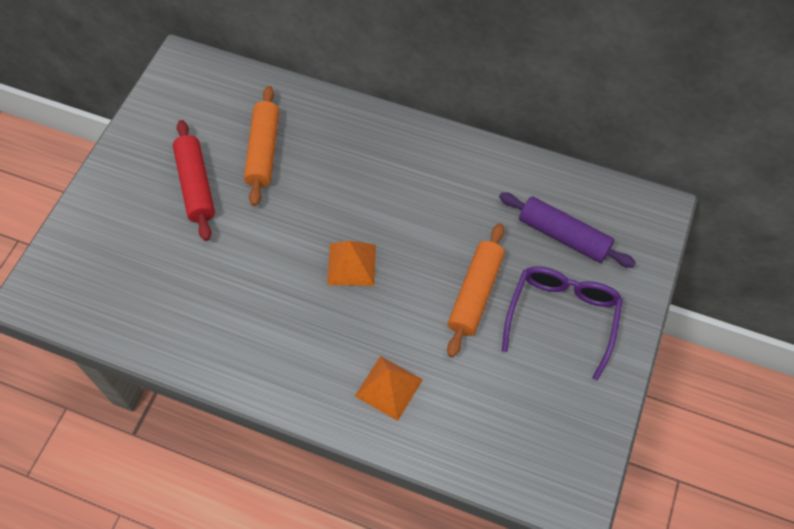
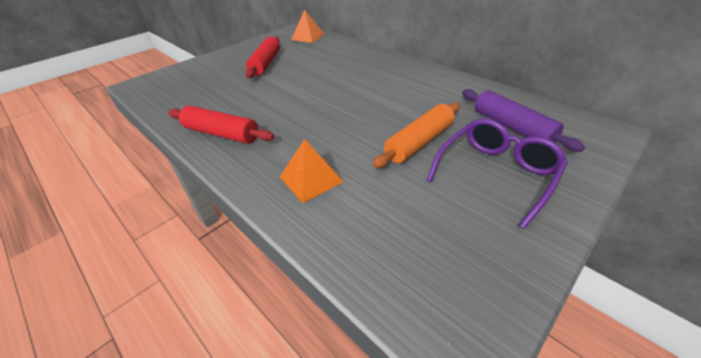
camera: 25 degrees right, 20 degrees down
orange rolling pin [244,86,279,206] -> none
orange pyramid [327,241,376,286] -> orange pyramid moved to [291,9,324,43]
none -> red rolling pin [168,105,274,144]

